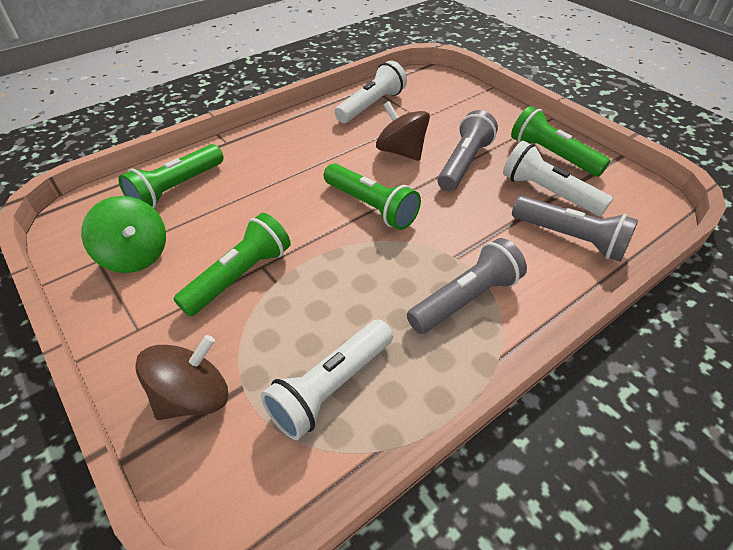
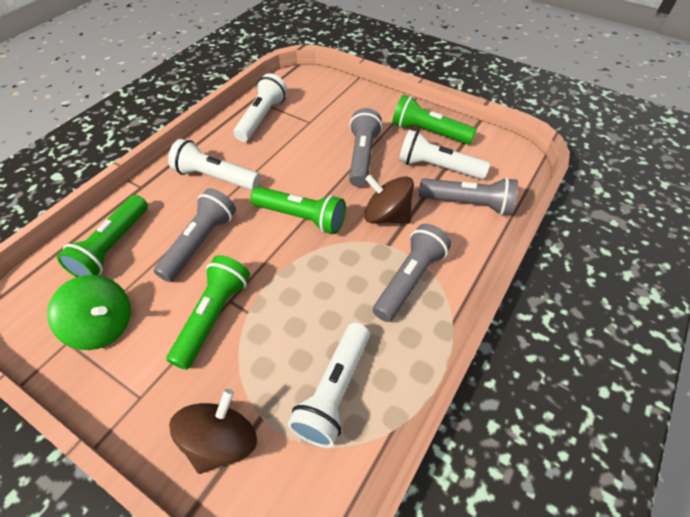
camera: 20 degrees left, 5 degrees up
brown spinning top [376,101,430,161] -> brown spinning top moved to [364,175,414,224]
none -> grey flashlight [154,188,236,282]
none -> white flashlight [168,139,260,190]

